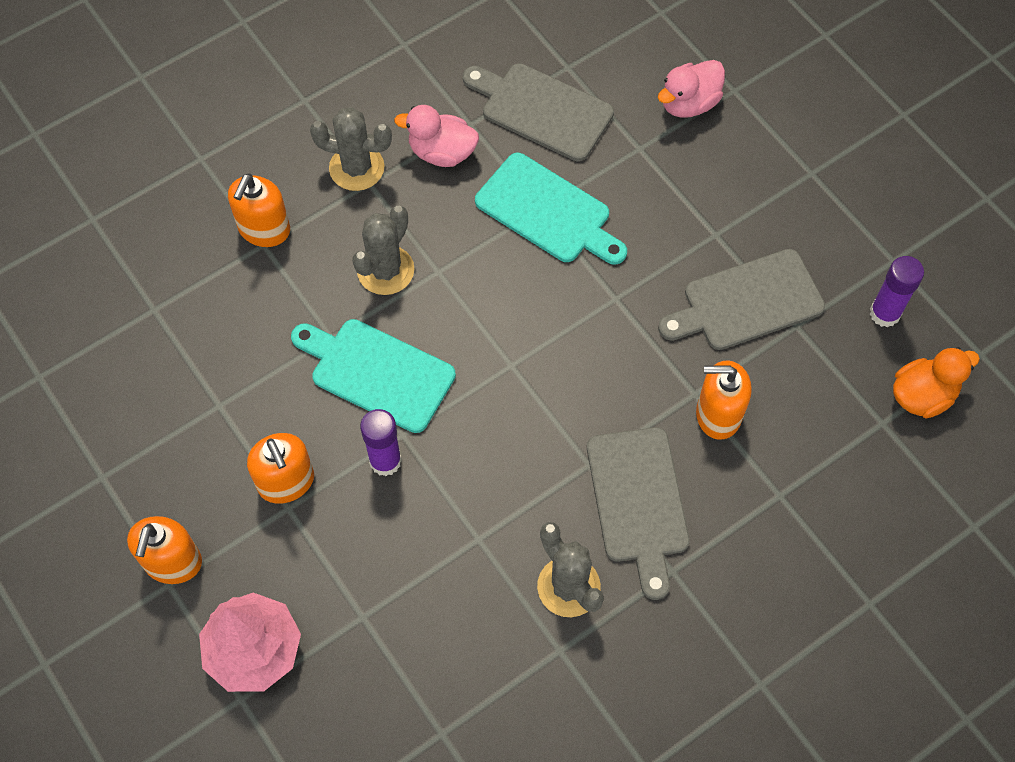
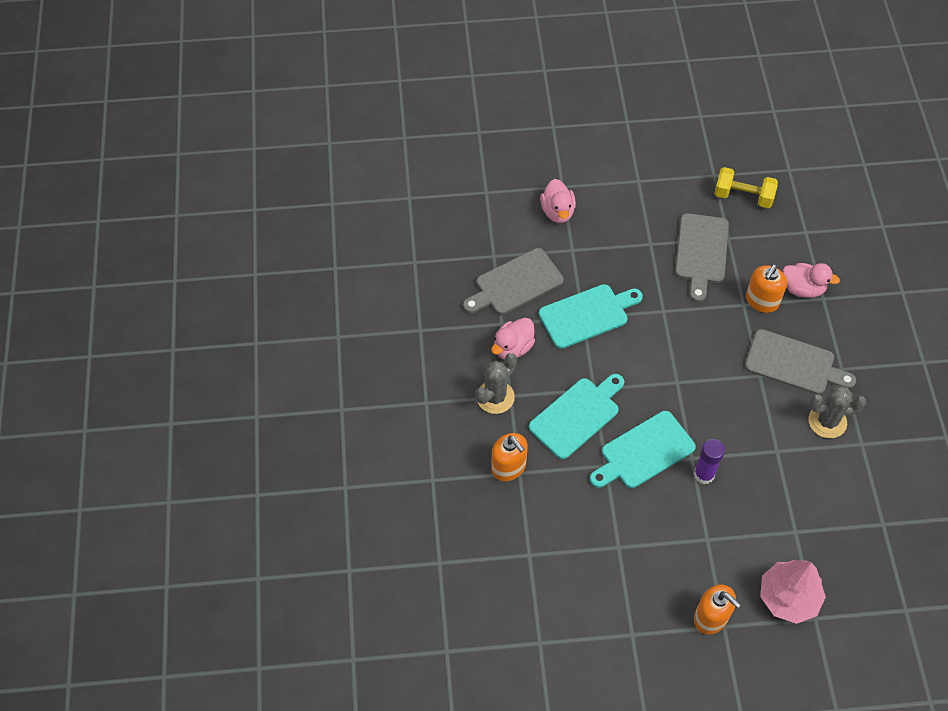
camera: 60 degrees left, 5 degrees down
orange soap dispenser [247,433,314,503] -> none
grey cactus [352,206,414,295] -> turquoise cutting board [529,374,625,459]
purple glue stick [870,256,924,327] -> yellow dumbbell [714,167,778,208]
orange duck [893,347,980,418] -> none
none -> pink duck [782,263,840,298]

